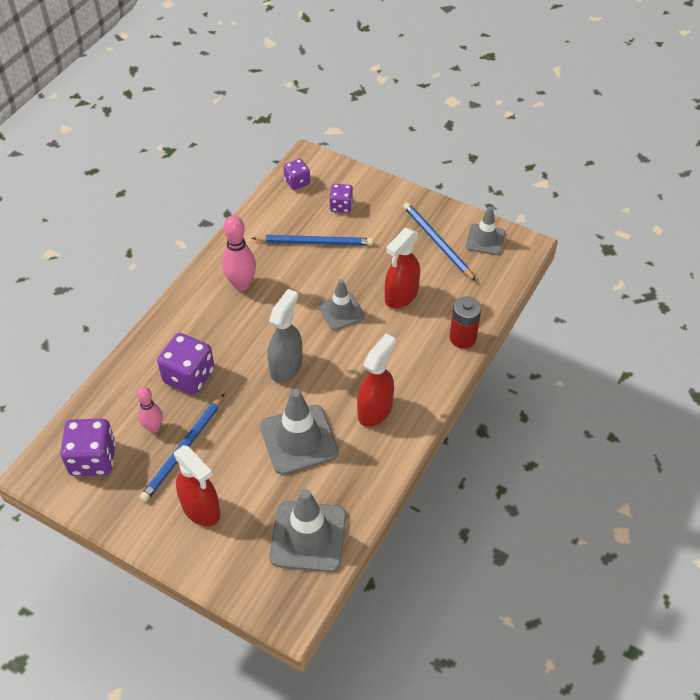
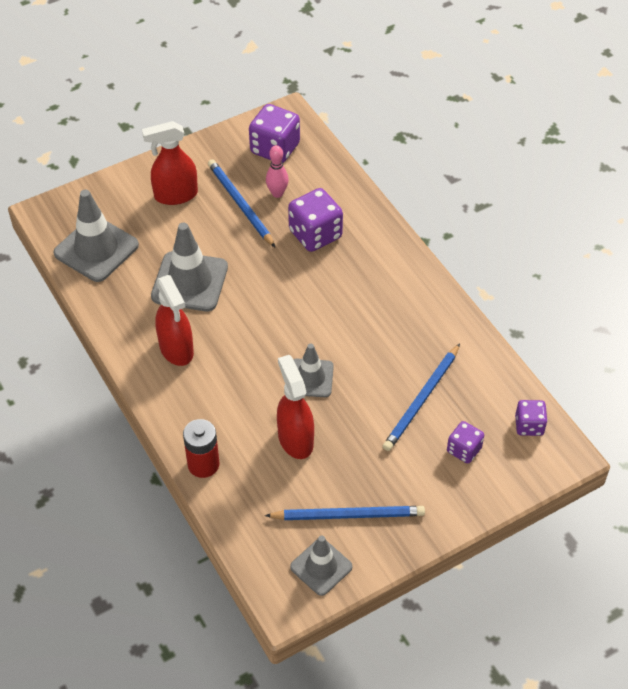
camera: 120 degrees right, 0 degrees up
pink bowling pin [222,215,256,291] -> none
grey spray bottle [267,289,303,383] -> none

